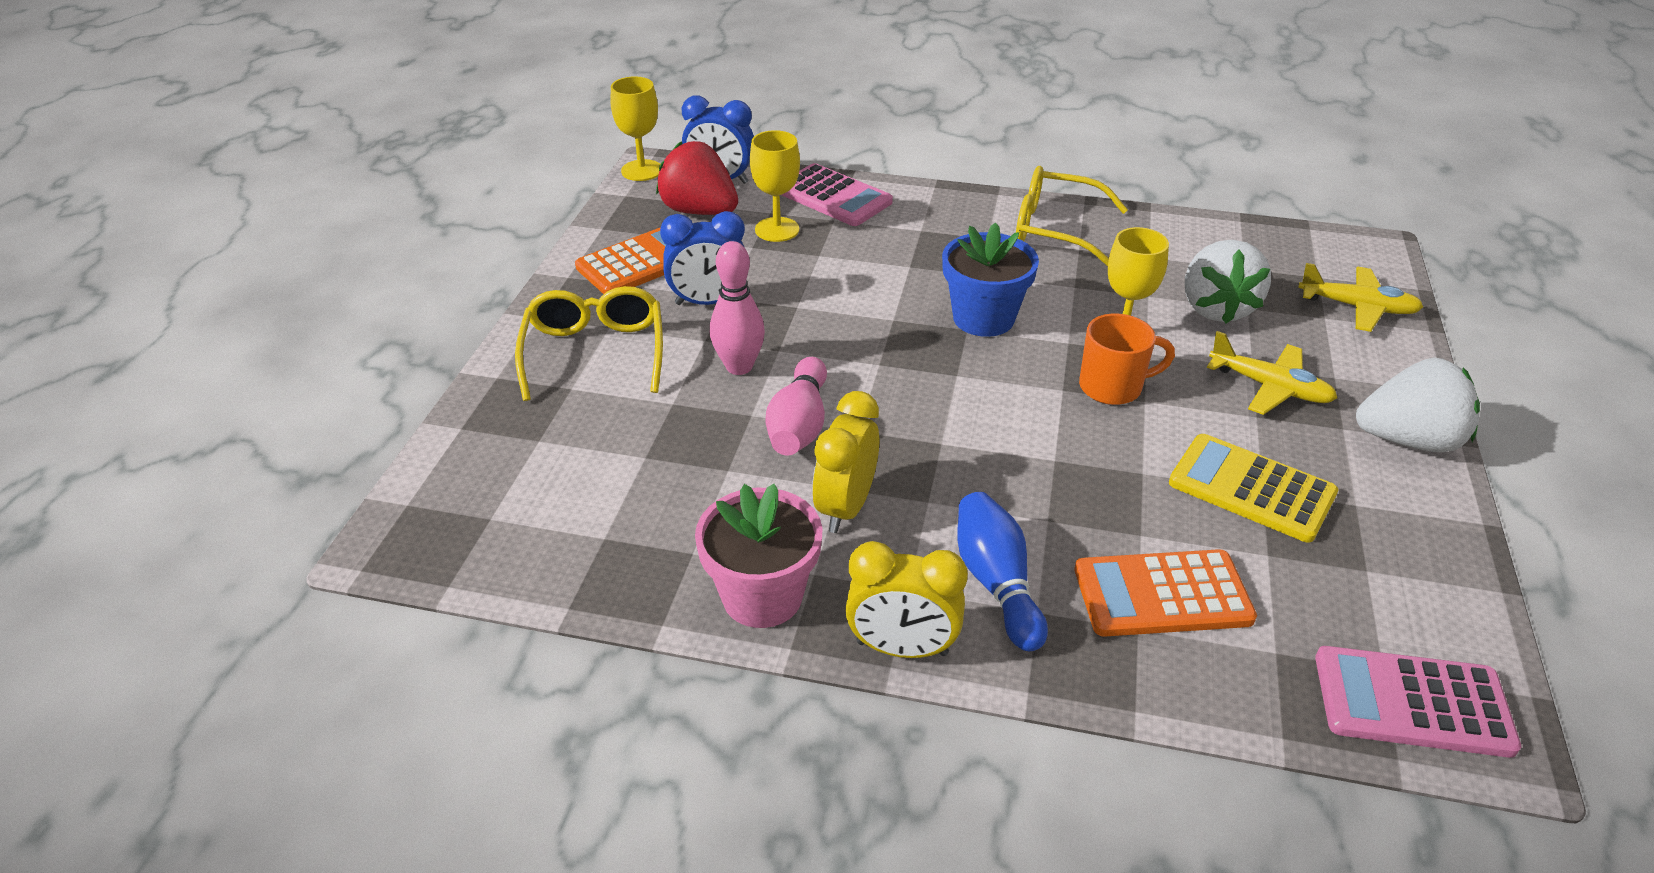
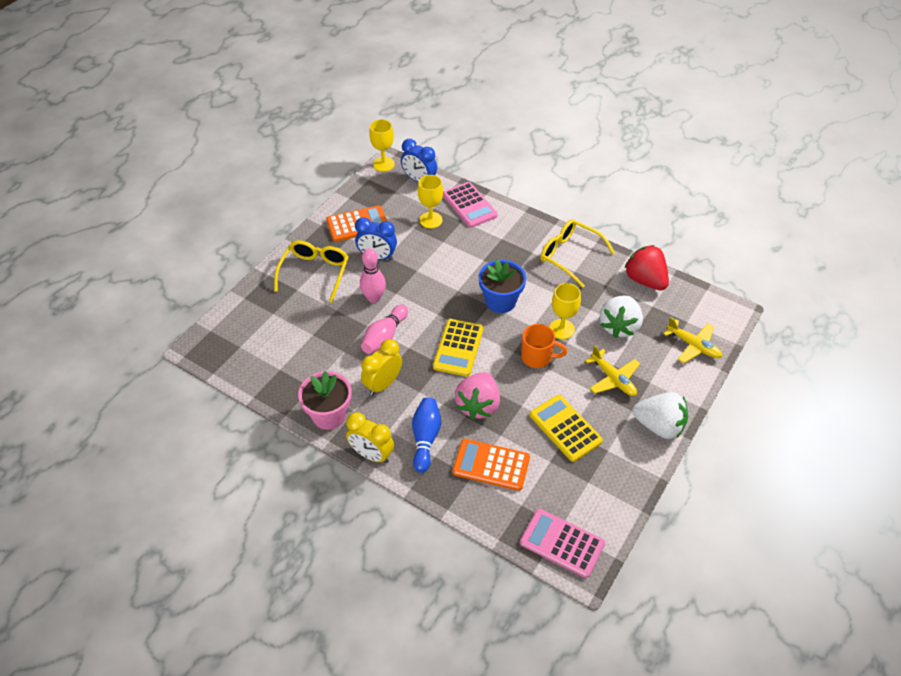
camera: 20 degrees right, 10 degrees up
red strawberry [656,141,738,215] -> red strawberry moved to [624,245,669,290]
none -> yellow calculator [433,319,483,376]
none -> pink strawberry [455,372,500,420]

